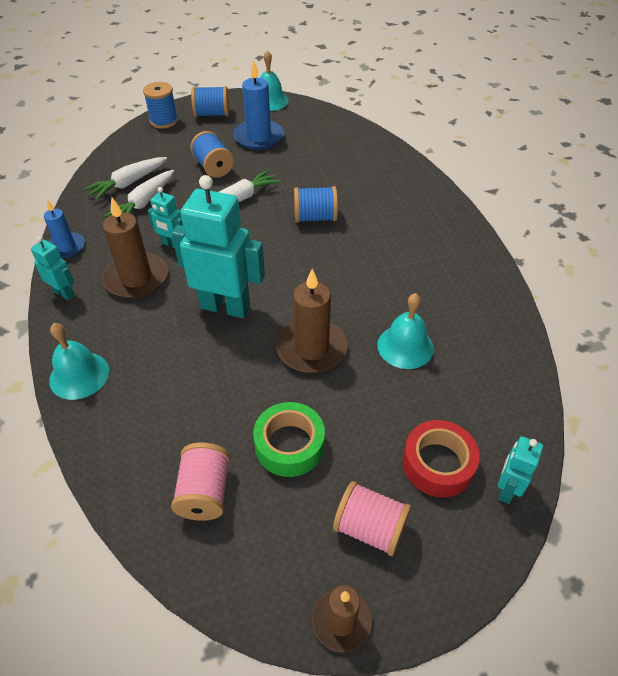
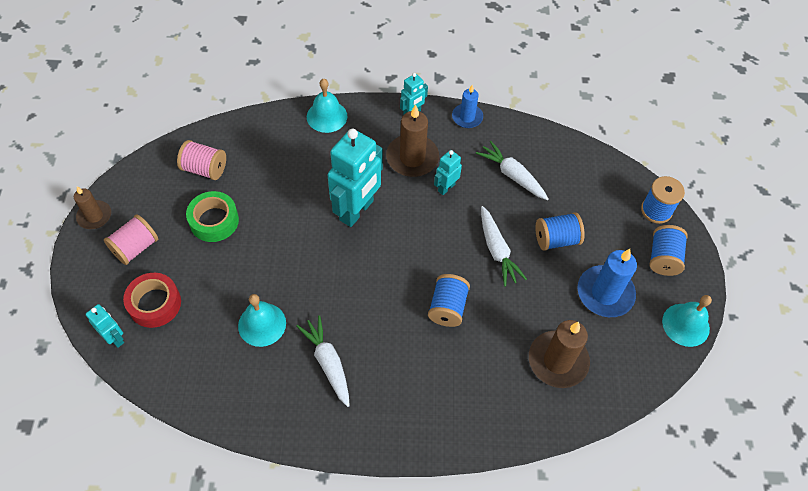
camera: 105 degrees right, 10 degrees up
white carrot [84,157,167,200] -> white carrot moved to [296,315,350,407]
brown candle [276,269,347,373] -> brown candle moved to [529,320,590,388]

